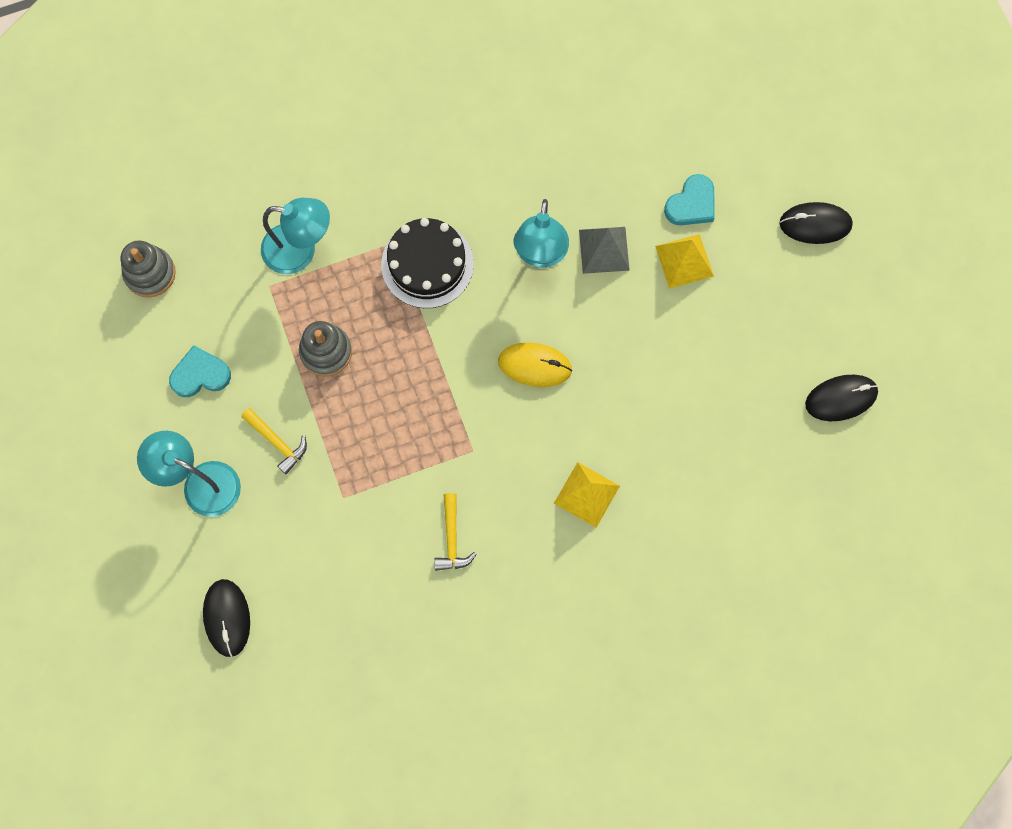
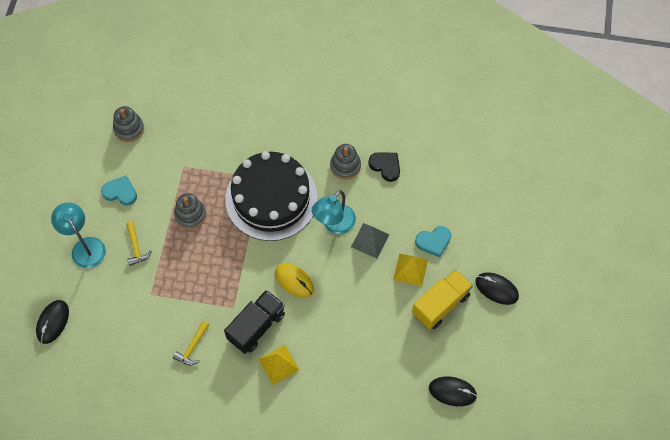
camera: 30 degrees right, 10 degrees down
turquoise lamp [261,198,330,274] -> none
black cake [381,218,474,308] -> black cake [225,151,318,241], size x1.64
none -> black truck [224,290,285,354]
none -> grey stacking toy [330,144,361,180]
none -> black heart [368,152,400,182]
none -> yellow truck [412,269,473,330]

